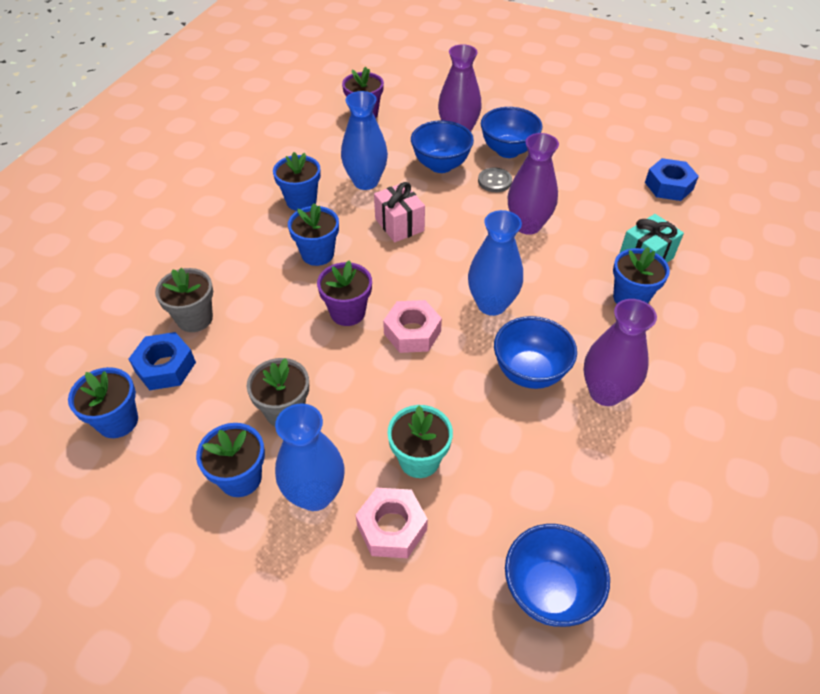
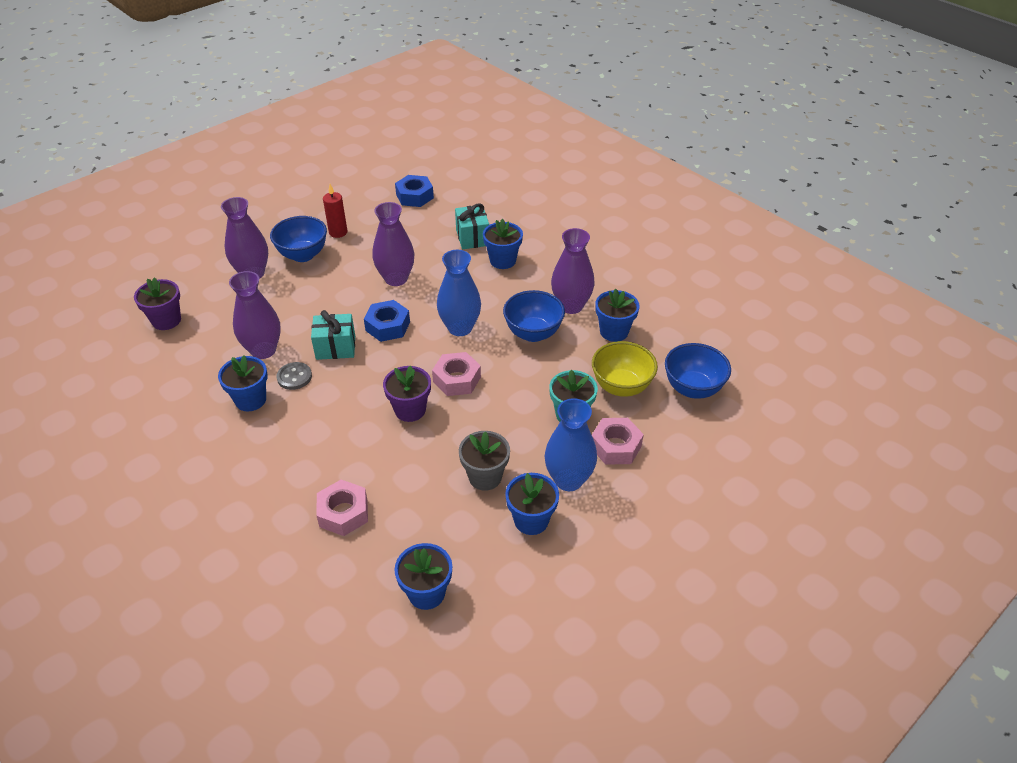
camera: 65 degrees left, 5 degrees down
blue nut [129,332,196,390] -> blue nut moved to [364,300,410,342]
grey flower pot [155,268,213,332] -> pink nut [316,480,368,536]
blue flower pot [288,203,339,266] -> blue flower pot moved to [595,289,639,342]
blue vase [341,91,388,190] -> purple vase [229,271,281,359]
pink gift [374,182,425,242] -> turquoise gift [311,310,355,360]
blue bowl [411,121,474,173] -> none
grey button [478,168,512,192] -> grey button moved to [276,362,312,390]
none -> red candle [323,184,347,238]
none -> yellow bowl [592,341,658,397]

